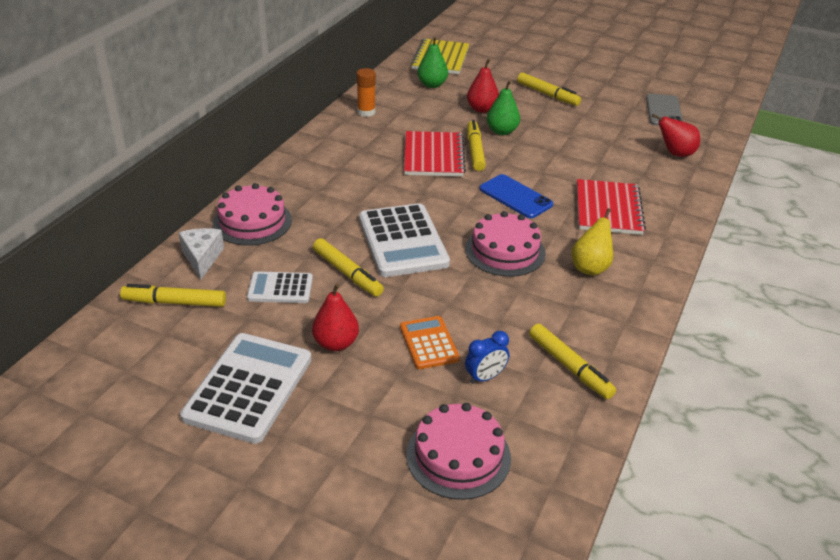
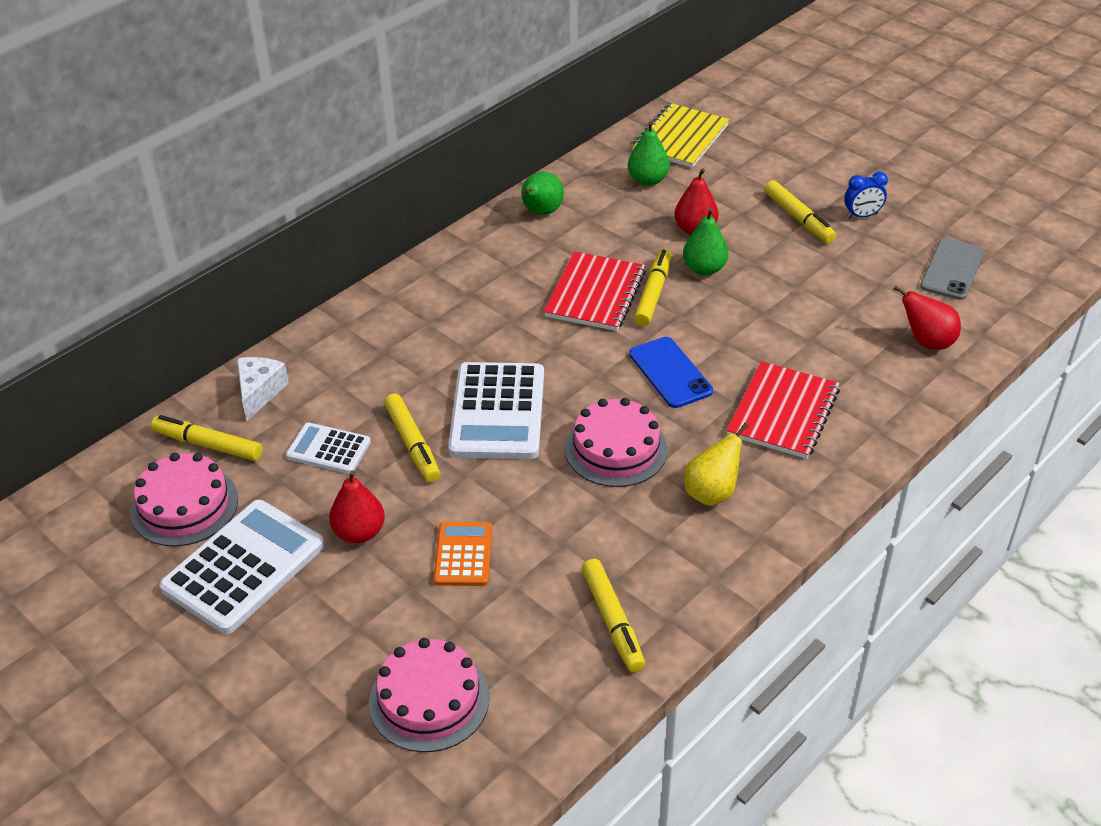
camera: 20 degrees right, 5 degrees up
pink cake [213,183,292,246] -> pink cake moved to [130,453,238,546]
orange glue stick [356,68,376,117] -> green pear [521,171,564,215]
blue clock [465,331,509,384] -> blue clock moved to [844,172,888,219]

